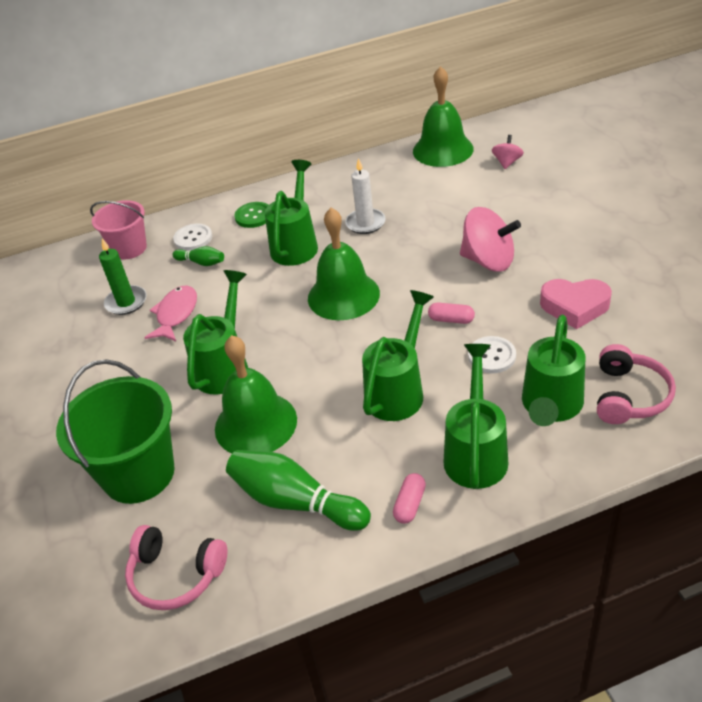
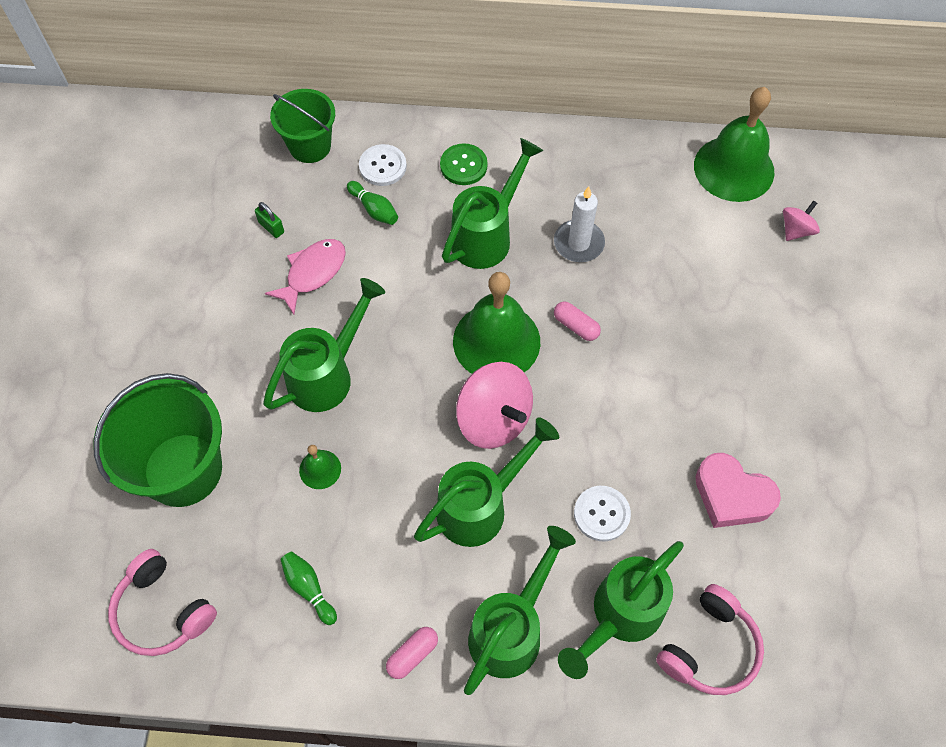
camera: 20 degrees right, 20 degrees up
pink bucket [90,200,147,259] -> green bucket [270,89,335,163]
green candle [99,239,147,315] -> green padlock [255,202,284,238]
green bell [215,335,297,453] -> green bell [299,445,341,489], size x0.45
green bowling pin [226,450,371,531] -> green bowling pin [280,551,337,625], size x0.50
pink capsule [428,303,475,324] -> pink capsule moved to [554,301,601,341]
pink spinning top [460,207,521,272] -> pink spinning top moved to [456,362,533,449]

